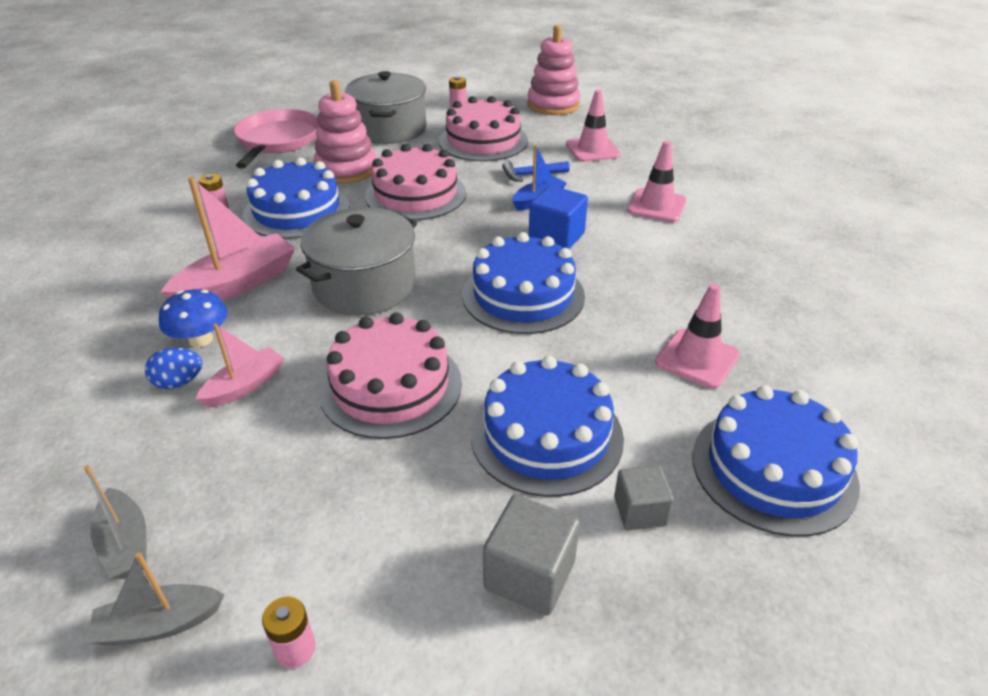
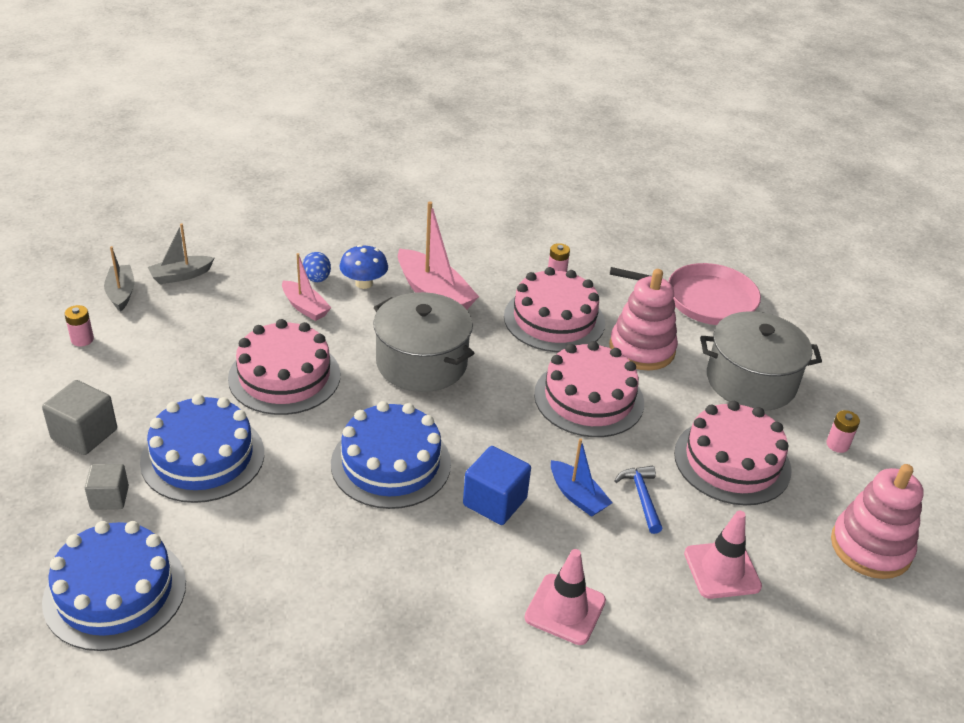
camera: 90 degrees right, 0 degrees up
blue cake [242,158,349,239] -> pink cake [504,267,605,352]
pink traffic cone [655,283,740,389] -> none

